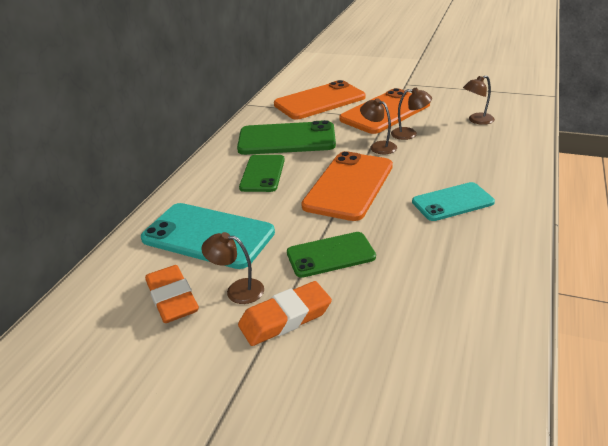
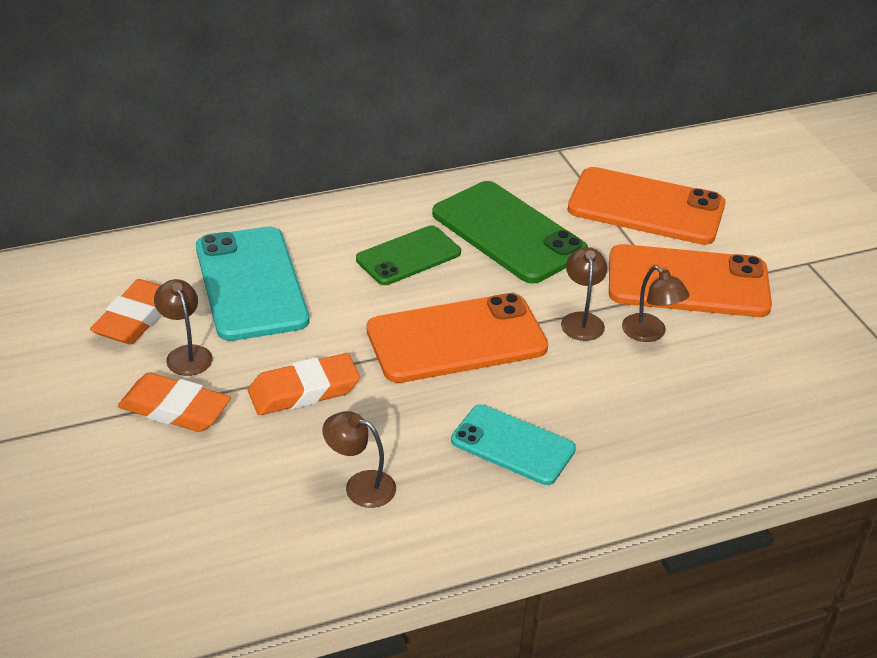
camera: 45 degrees right, 5 degrees up
green phone [287,232,376,278] -> orange eraser [248,353,360,415]
brown lamp [463,75,495,125] -> brown lamp moved to [322,411,396,508]

